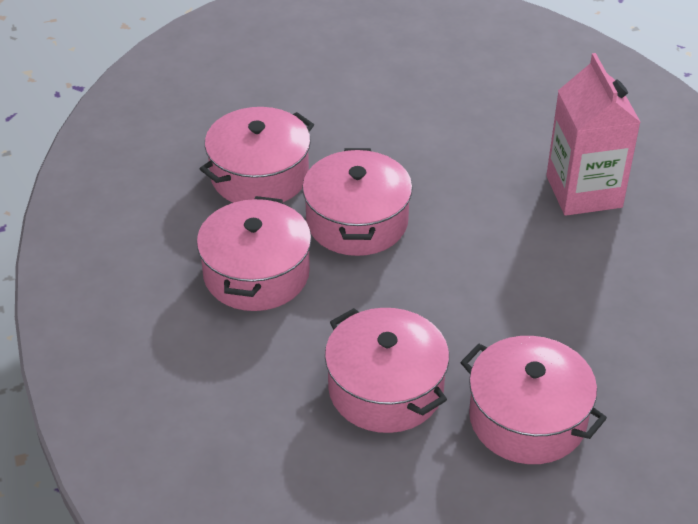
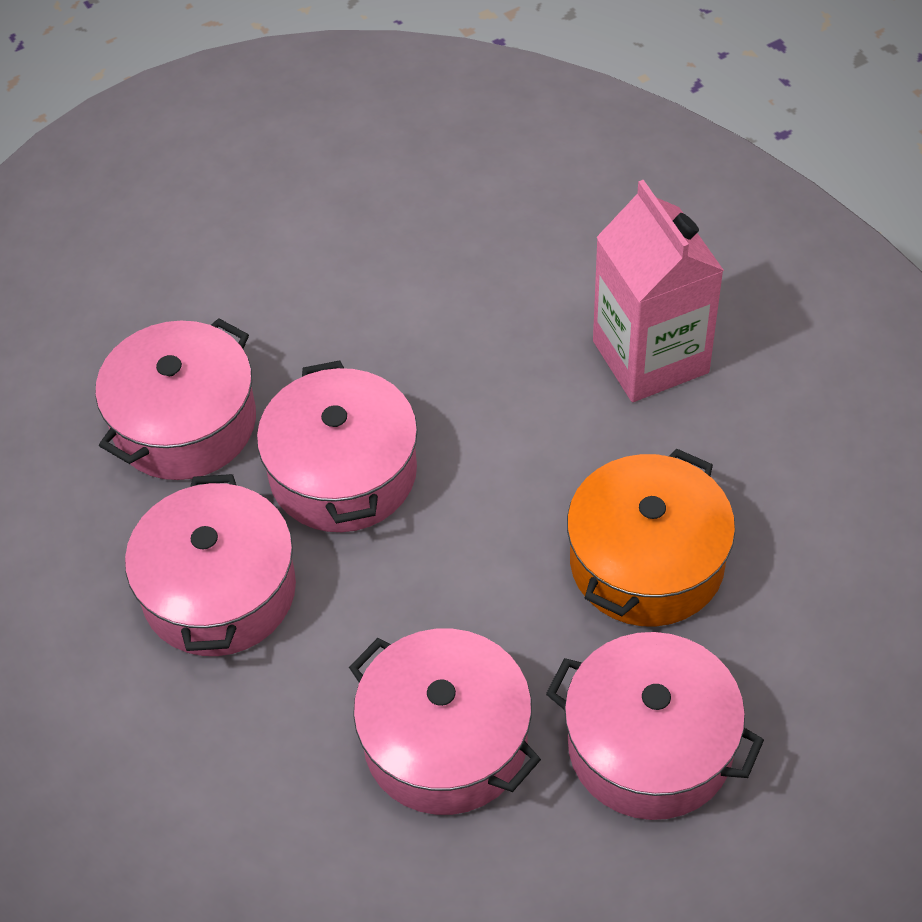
camera: 10 degrees left, 10 degrees up
none -> orange pot [567,448,735,627]

